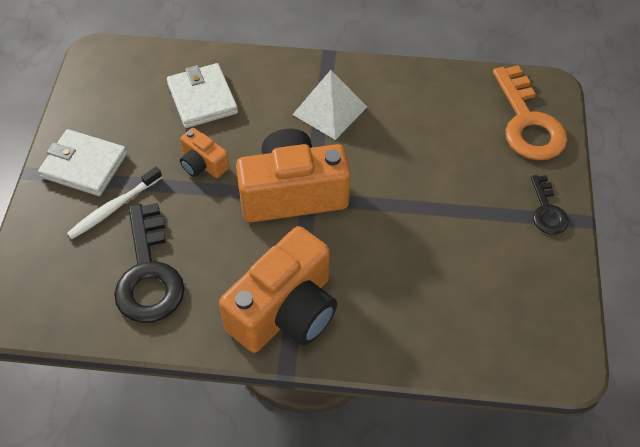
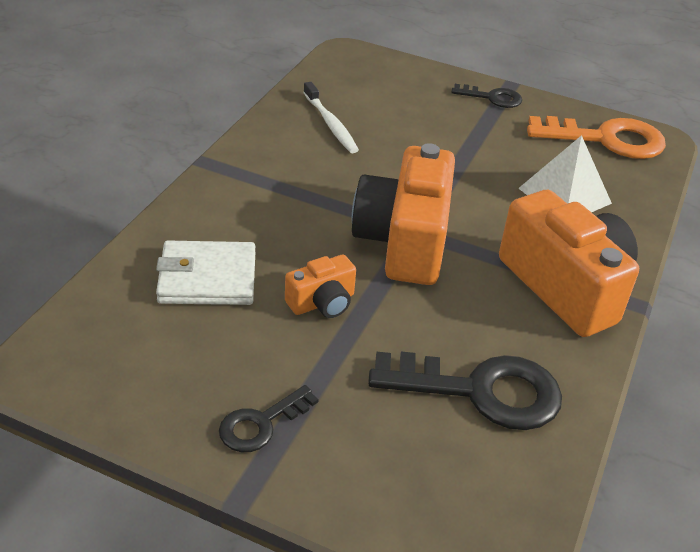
camera: 75 degrees left, 15 degrees down
white wallet [38,129,127,196] -> black key [219,385,319,452]
white toothbrush [67,167,162,239] -> white toothbrush moved to [303,82,359,153]
white pyramid [292,70,367,140] -> white pyramid moved to [518,135,612,212]
orange key [493,65,568,161] -> orange key moved to [527,116,666,159]

